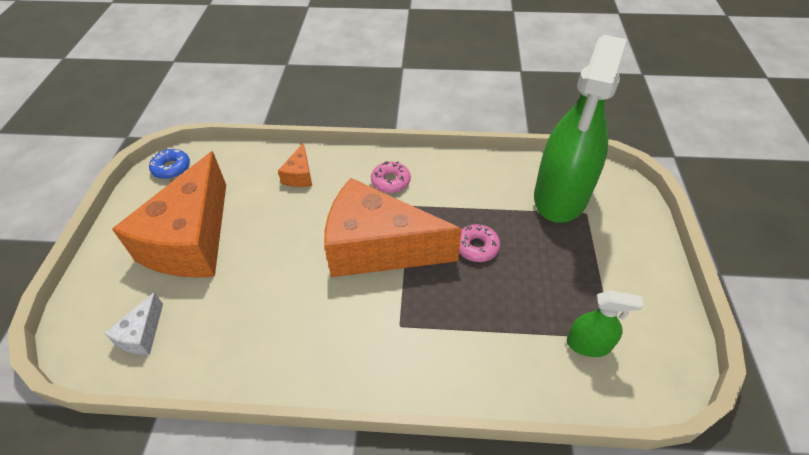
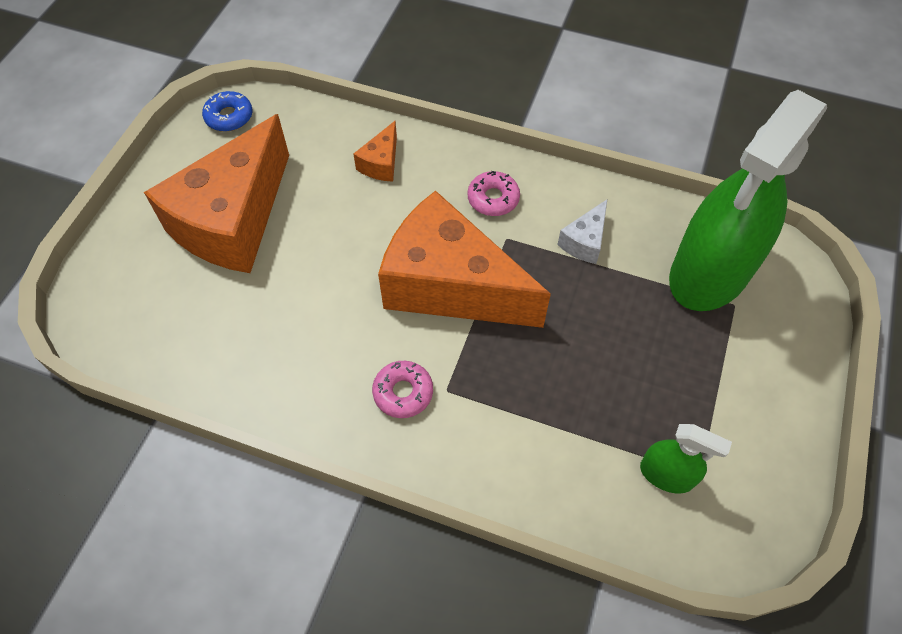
camera: 15 degrees right, 10 degrees up
white cheese [104,292,163,355] -> white cheese moved to [557,200,607,264]
pink donut [459,223,500,262] -> pink donut moved to [372,361,433,418]

